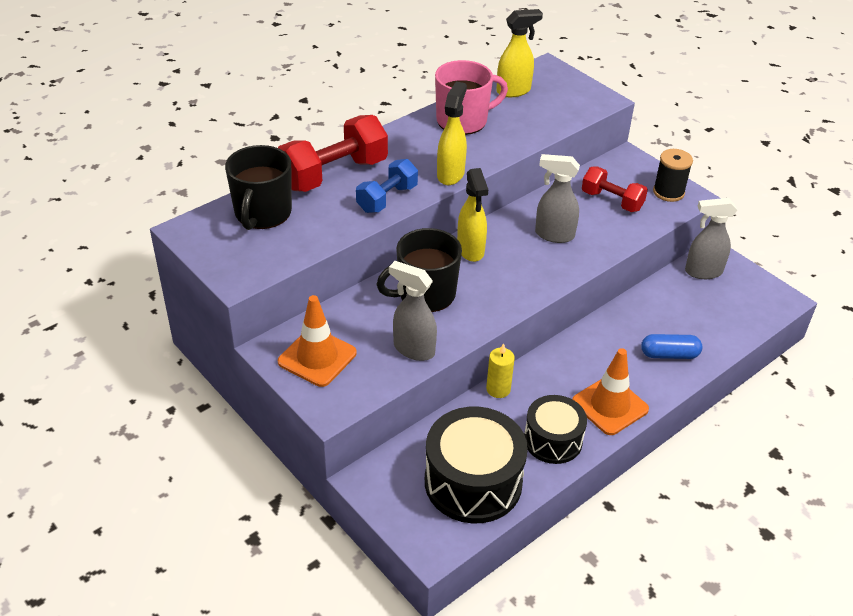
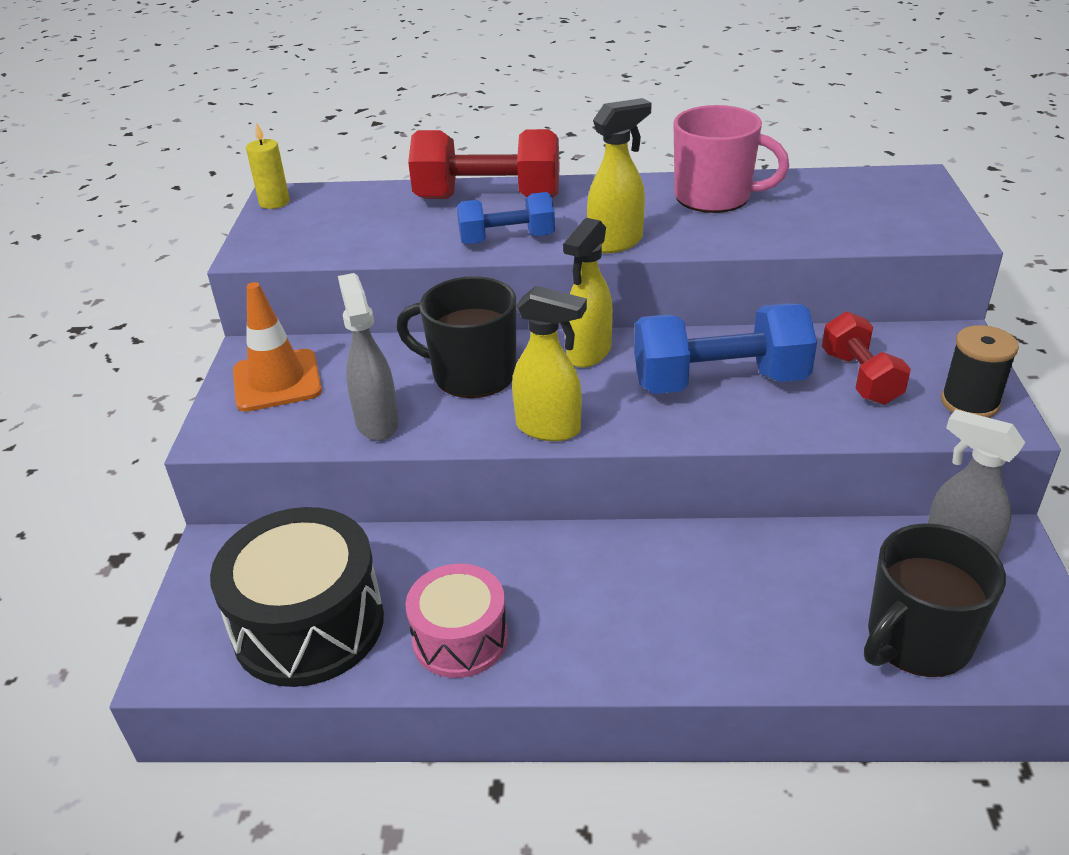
camera: 45 degrees right, 5 degrees down
black mug [225,145,292,230] -> black mug moved to [864,523,1006,677]
yellow candle [486,343,515,398] -> yellow candle moved to [246,122,290,209]
yellow spray bottle [496,9,543,97] -> yellow spray bottle moved to [512,286,587,441]
black drum [524,395,587,464] -> pink drum [406,564,508,678]
grey spray bottle [535,154,580,243] -> blue dumbbell [634,303,817,394]
orange traffic cone [572,348,649,435] -> none
blue capsule [641,334,702,359] -> none

